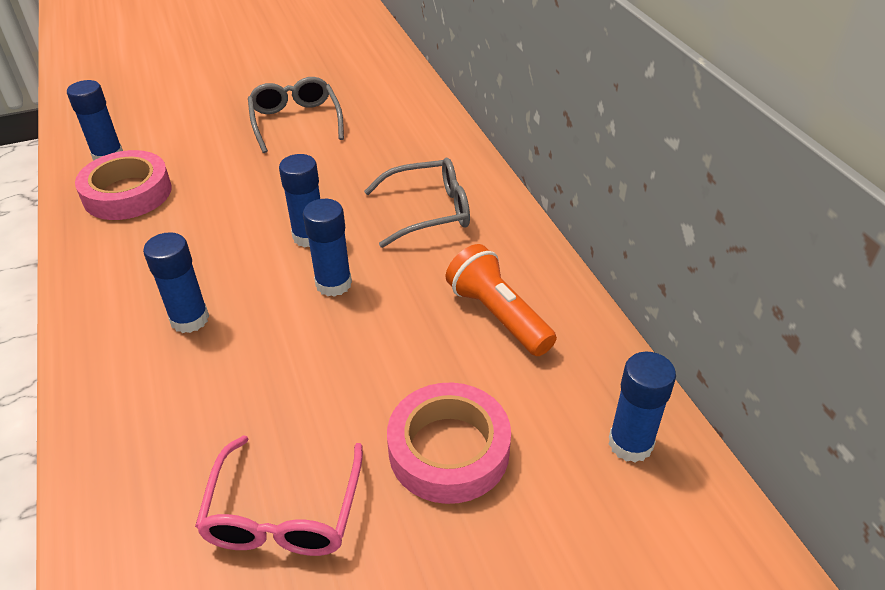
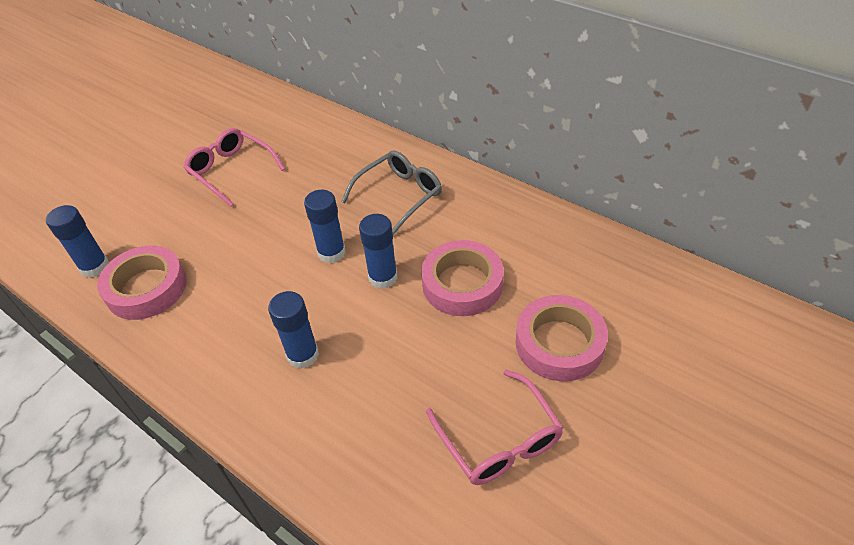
camera: 30 degrees left, 5 degrees up
grey glasses [248,77,344,153] -> pink glasses [184,128,285,207]
orange flashlight [446,244,557,356] -> none
blue glue stick [608,352,676,463] -> none
none -> pink tape [421,240,504,316]

